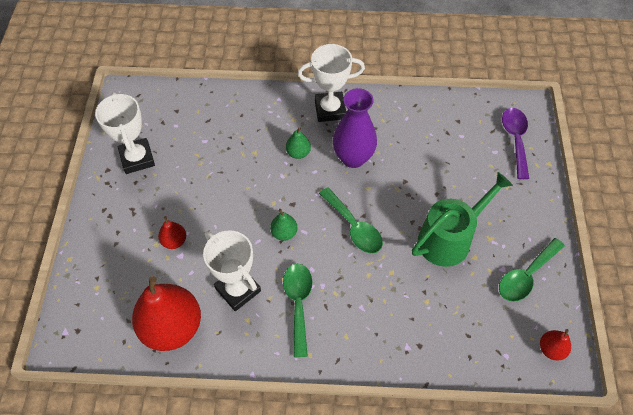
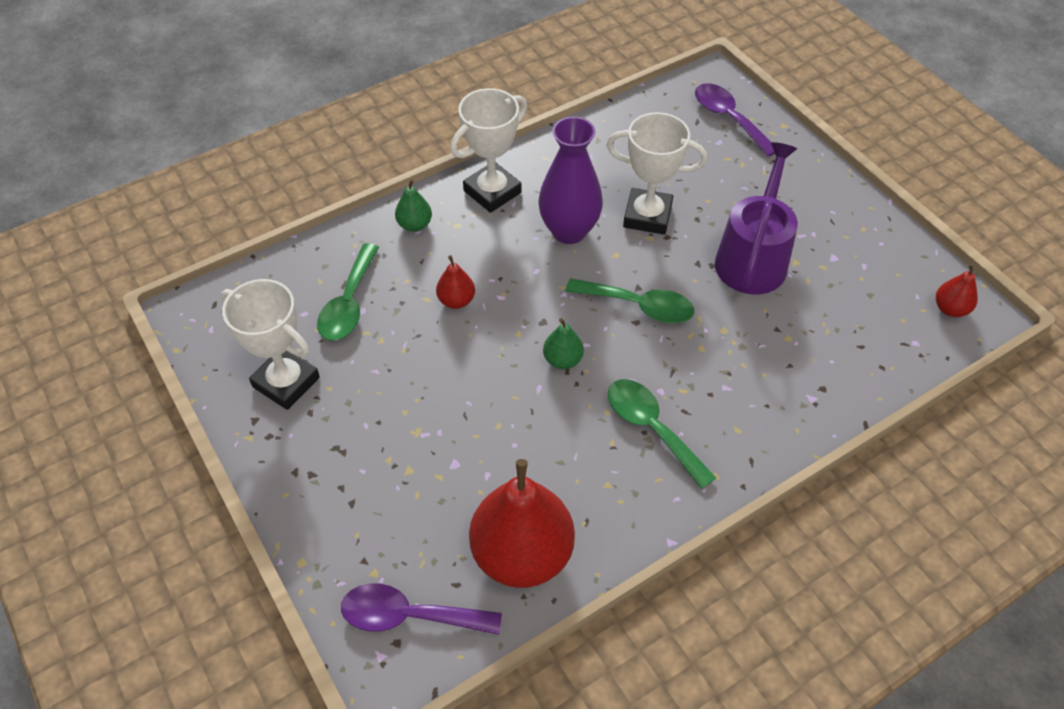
camera: 35 degrees left, 5 degrees down
red pear [158,216,186,249] -> red pear moved to [436,255,475,309]
white trophy [203,230,261,311] -> white trophy moved to [607,112,707,235]
green pear [286,127,311,159] -> green pear moved to [395,179,432,232]
green watering can [412,172,513,267] -> purple watering can [715,142,798,294]
green spoon [499,238,565,302] -> green spoon moved to [317,243,379,341]
none -> purple spoon [341,584,502,635]

